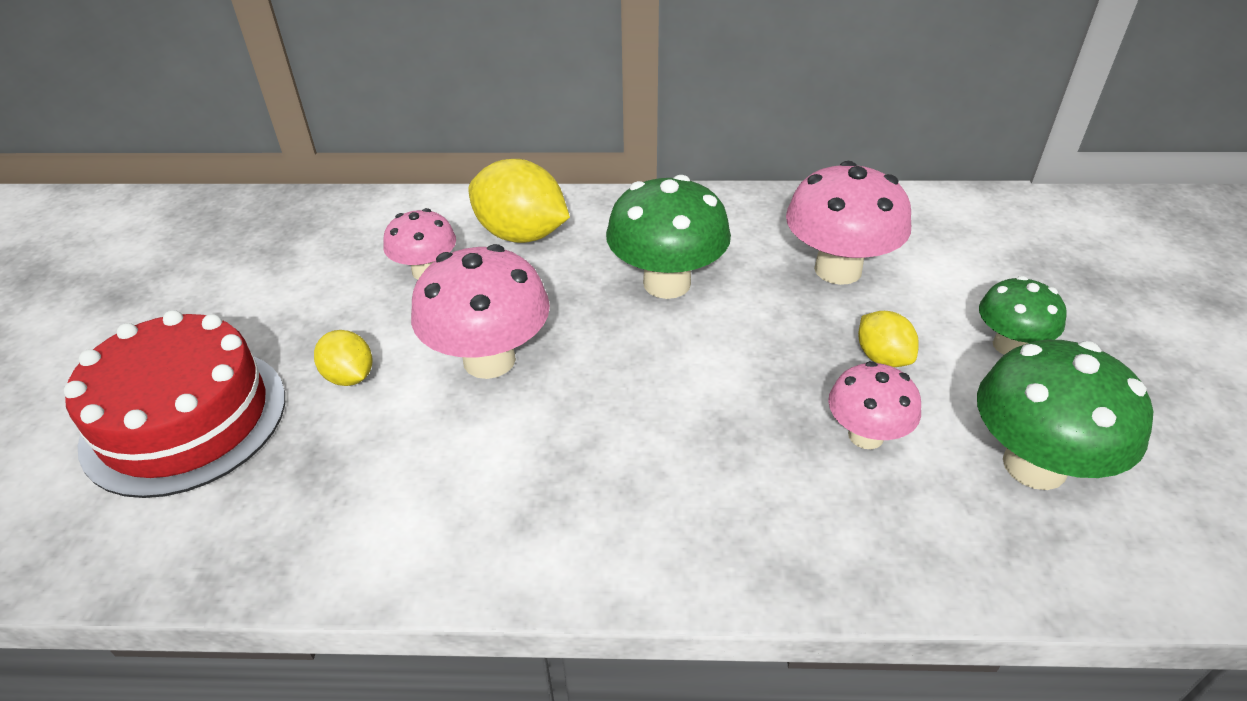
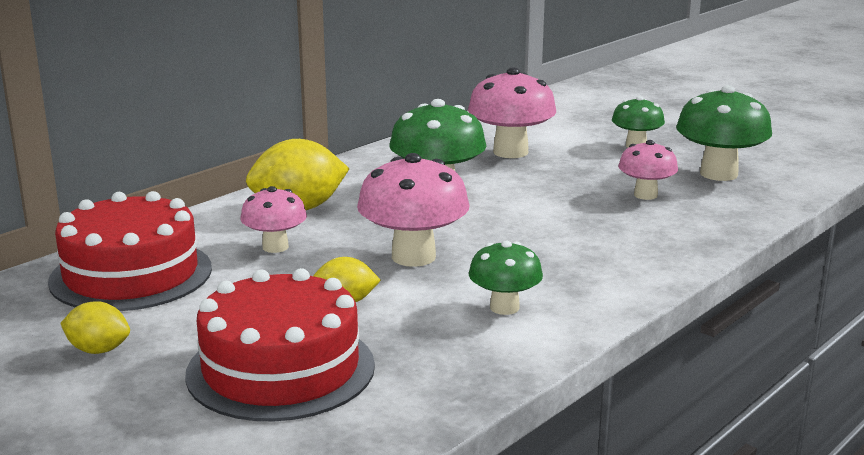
camera: 50 degrees left, 20 degrees down
yellow lemon [858,311,919,367] -> yellow lemon moved to [60,301,130,354]
none -> red cake [48,191,212,311]
none -> green mushroom [469,241,543,315]

